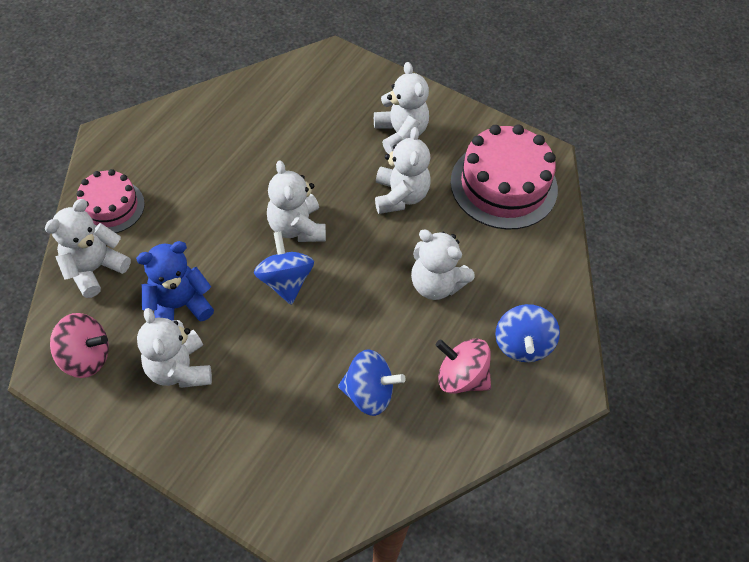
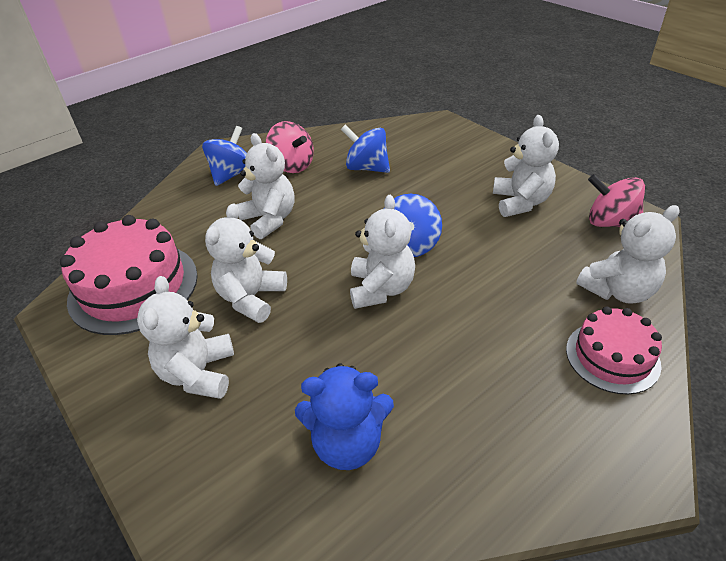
camera: 155 degrees left, 15 degrees down
blue teddy bear [136,241,214,322] -> blue teddy bear moved to [295,363,394,470]

